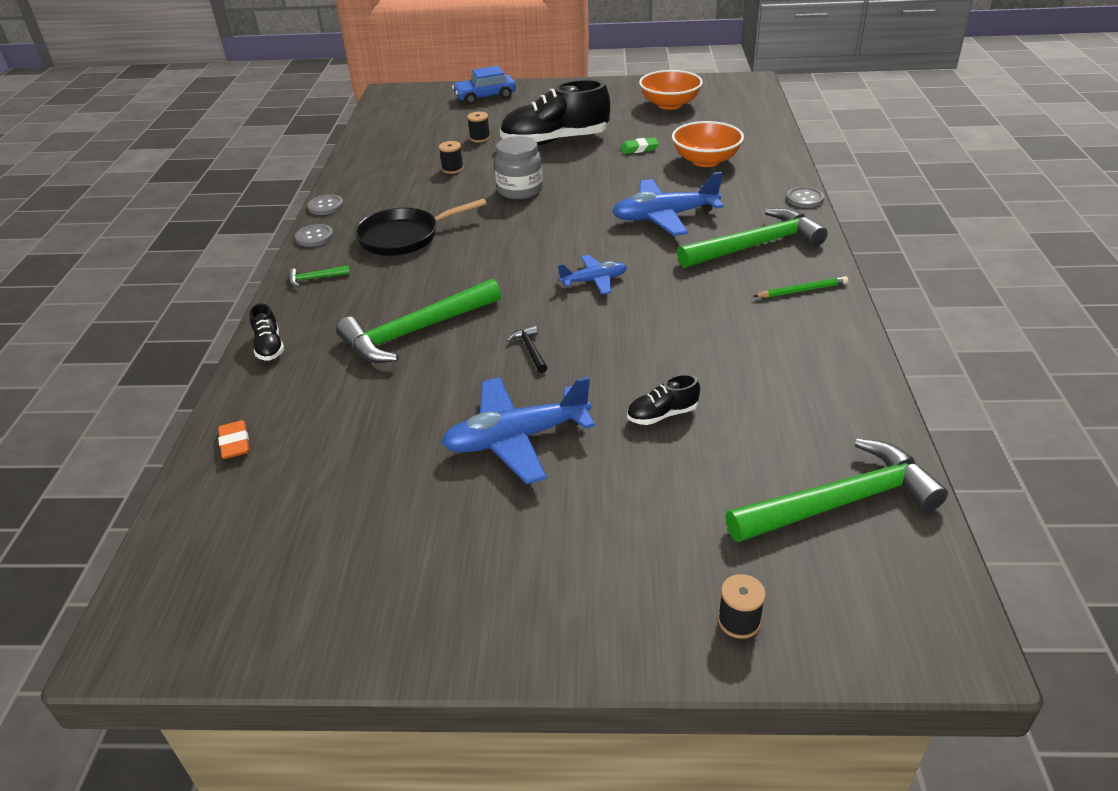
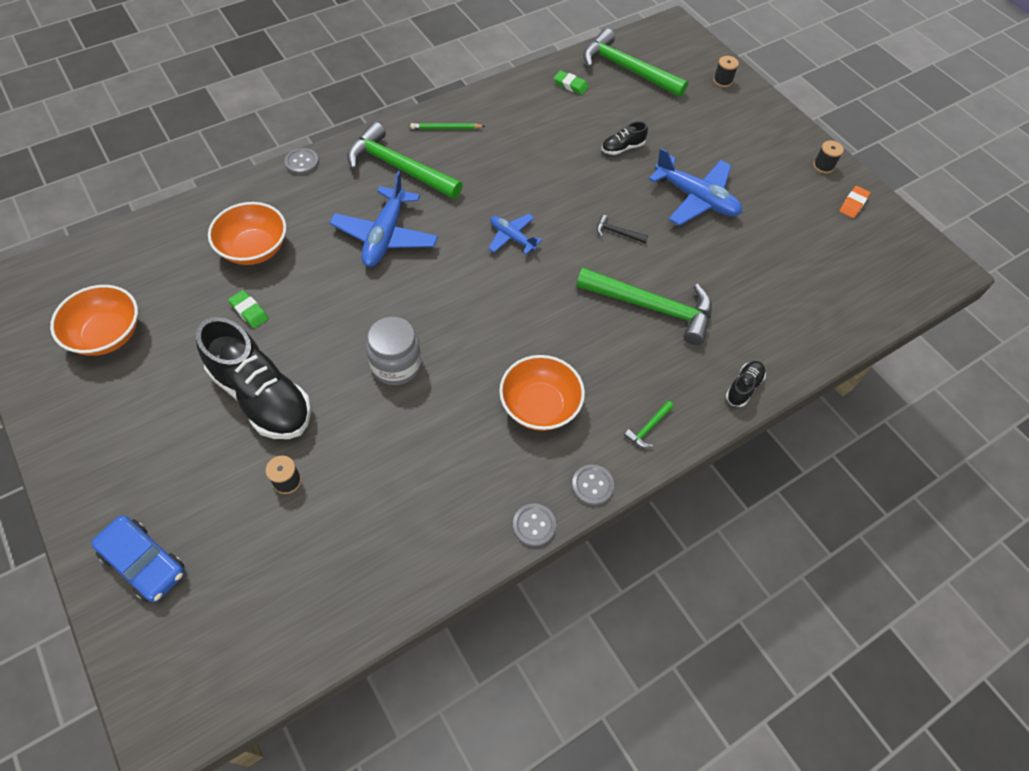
camera: 130 degrees left, 20 degrees up
orange eraser [218,420,250,459] -> orange eraser moved to [839,186,870,218]
green hammer [288,265,350,287] -> green hammer turned 90 degrees clockwise [624,401,674,448]
black pan [355,198,487,256] -> orange bowl [499,355,585,431]
black spool [439,141,464,174] -> black spool moved to [813,141,844,174]
black hammer [507,325,548,373] -> black hammer turned 75 degrees clockwise [597,215,648,243]
blue plane [612,172,724,236] -> blue plane turned 60 degrees clockwise [329,171,438,267]
black shoe [627,374,700,425] -> black shoe turned 120 degrees clockwise [602,121,648,155]
green pencil [754,276,848,298] -> green pencil turned 45 degrees counterclockwise [410,123,485,129]
none -> green eraser [554,70,589,95]

